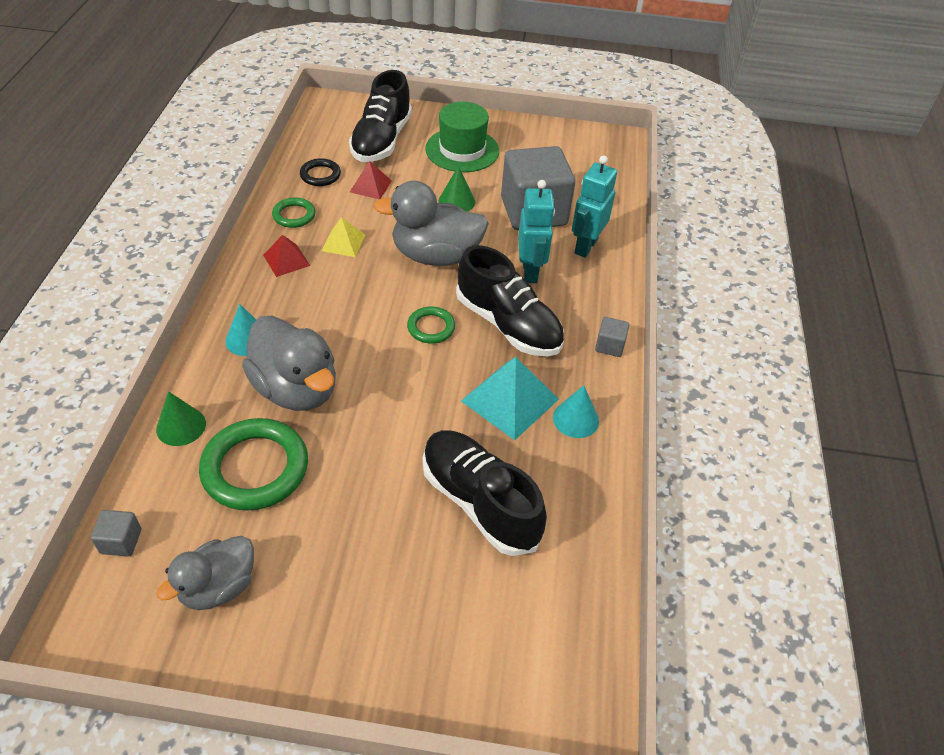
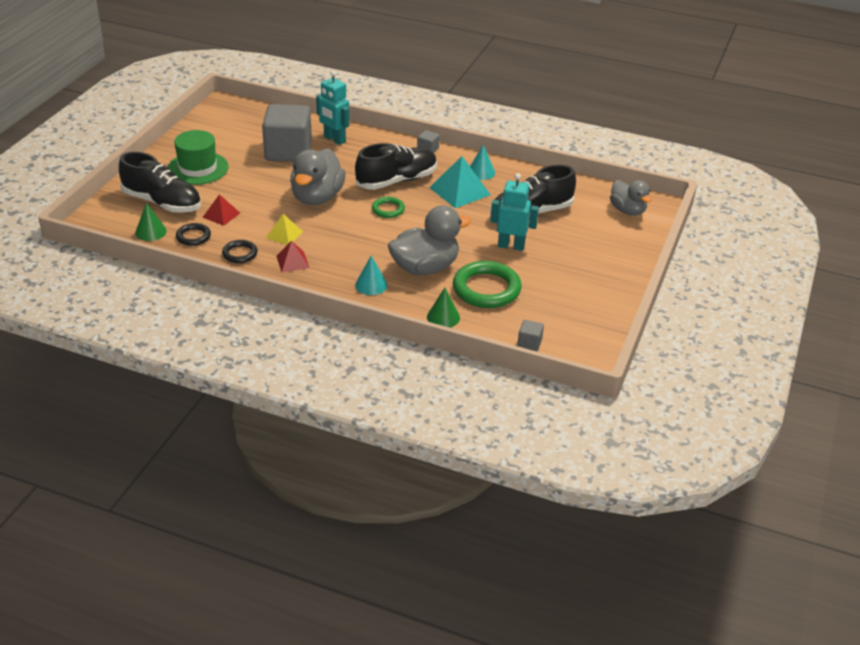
camera: 75 degrees left, 10 degrees down
grey duck [156,536,254,610] -> grey duck moved to [610,180,652,216]
green ring [272,197,316,228] -> black ring [222,240,258,263]
green cone [438,166,475,212] -> green cone moved to [135,202,167,241]
turquoise robot [518,180,555,283] -> turquoise robot moved to [490,173,539,251]

